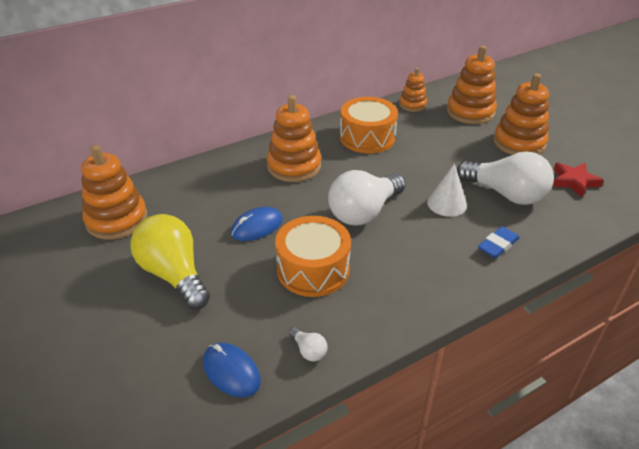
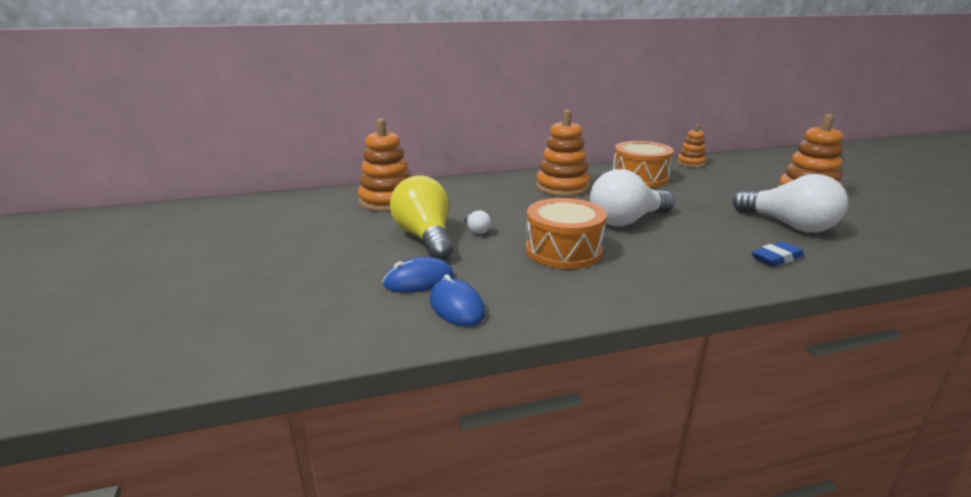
camera: 15 degrees right, 15 degrees down
blue mouse [231,207,283,241] -> blue mouse moved to [382,257,454,292]
white light bulb [289,327,328,361] -> white light bulb moved to [464,210,491,234]
white cone [427,163,467,217] -> none
orange stacking toy [447,46,497,124] -> none
red star [552,162,604,198] -> none

